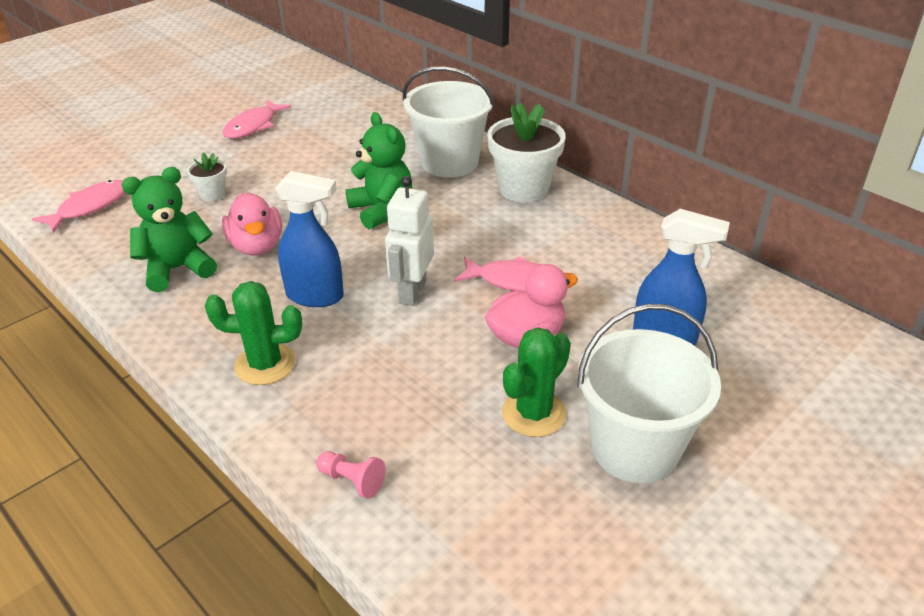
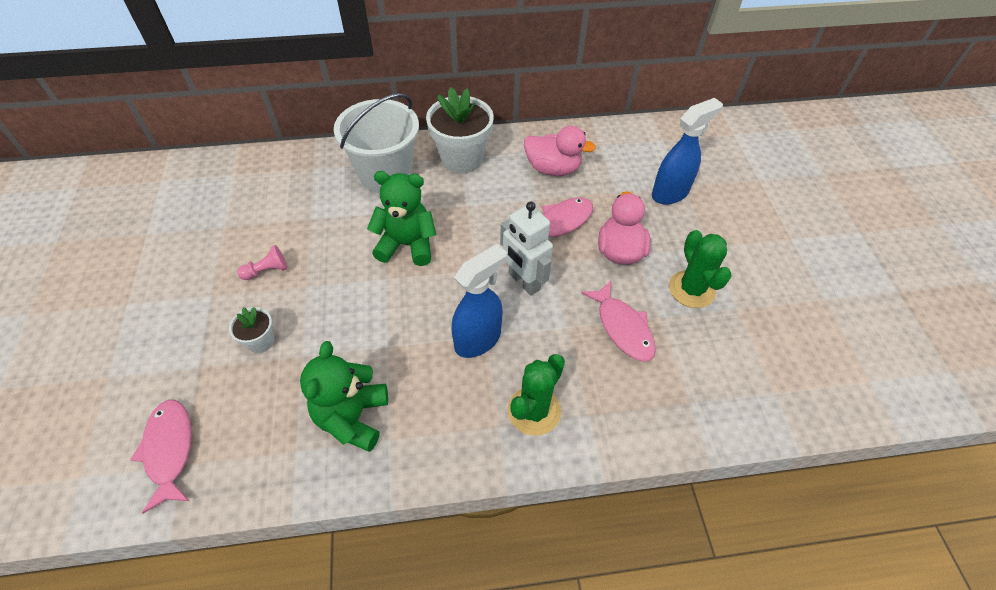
camera: 55 degrees left, 15 degrees up
pink duck [222,192,282,256] -> pink duck moved to [524,126,596,176]
pink fish [223,99,291,139] -> pink fish moved to [581,281,656,362]
pink pawn [317,451,386,499] -> pink pawn moved to [237,245,288,280]
white bucket [577,304,721,483] -> none

